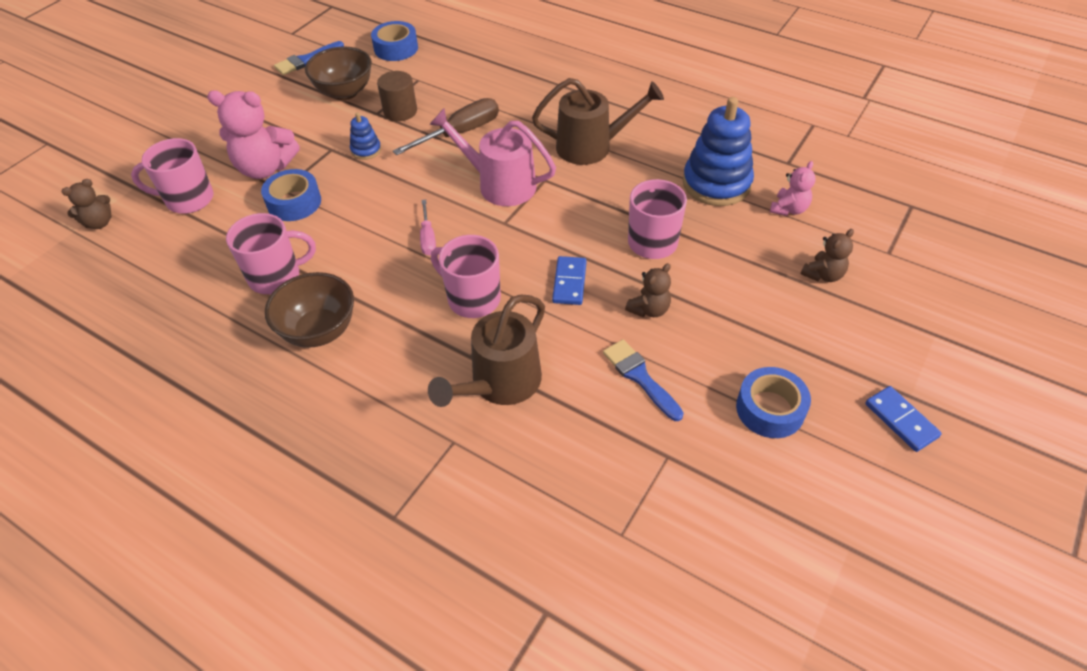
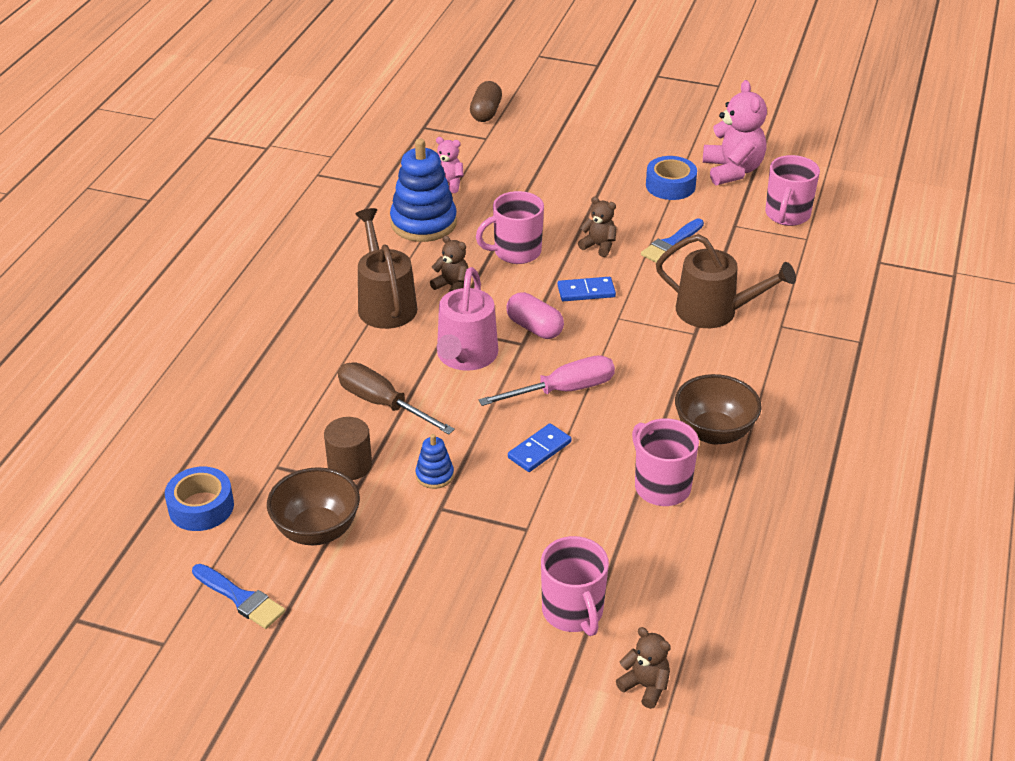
camera: 105 degrees left, 10 degrees down
pink teddy bear [207,91,300,179] -> pink teddy bear moved to [703,80,767,185]
blue tape [261,169,321,221] -> none
pink screwdriver [420,200,436,256] -> pink screwdriver [479,355,615,406], size x1.75
pink mug [431,235,501,318] -> pink mug moved to [765,155,820,226]
brown teddy bear [801,229,854,282] -> brown teddy bear moved to [430,235,468,292]
blue domino [865,386,942,452] -> blue domino moved to [508,423,571,472]
none -> brown capsule [470,81,502,122]
none -> pink capsule [506,292,564,339]

